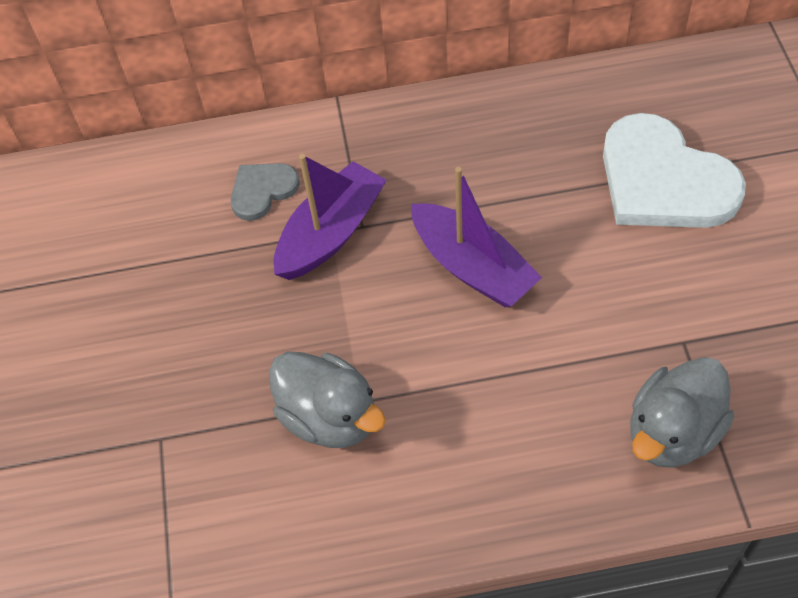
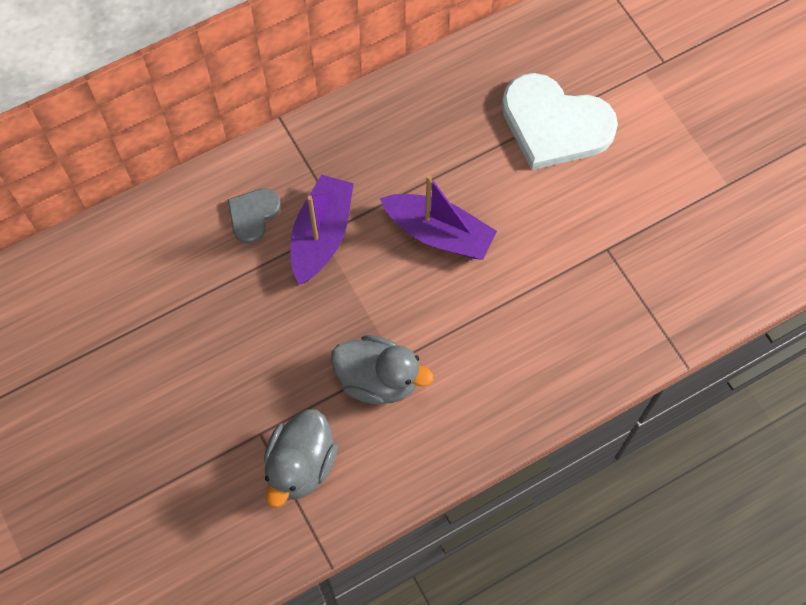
camera: 25 degrees left, 10 degrees up
grey duck [630,357,734,468] -> grey duck moved to [264,409,338,507]

